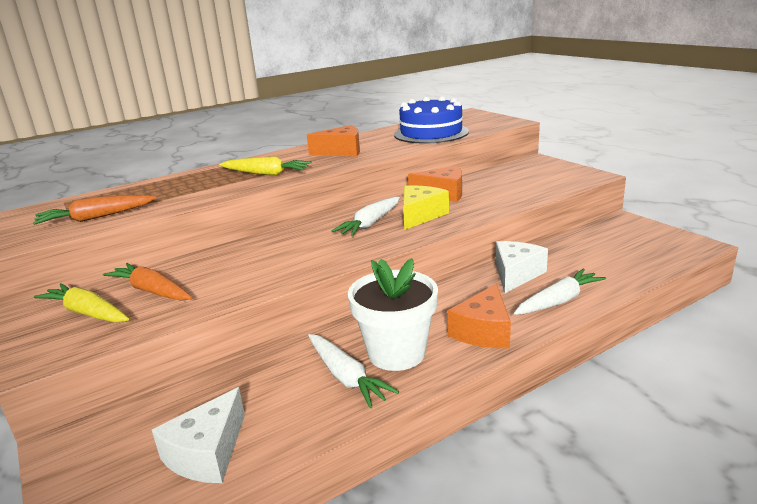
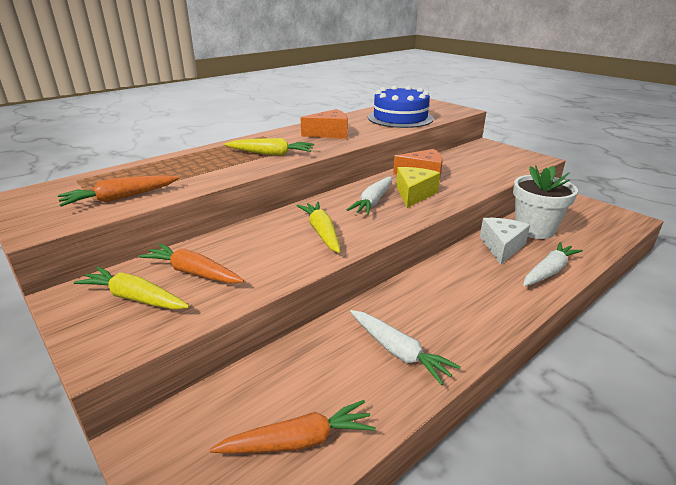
camera: 10 degrees left, 5 degrees up
white cheese [152,387,245,483] -> orange carrot [210,400,376,454]
white flower pot [348,258,438,371] -> white flower pot moved to [513,165,578,239]
orange cheese [448,284,511,348] -> none
none -> yellow carrot [297,202,340,253]

